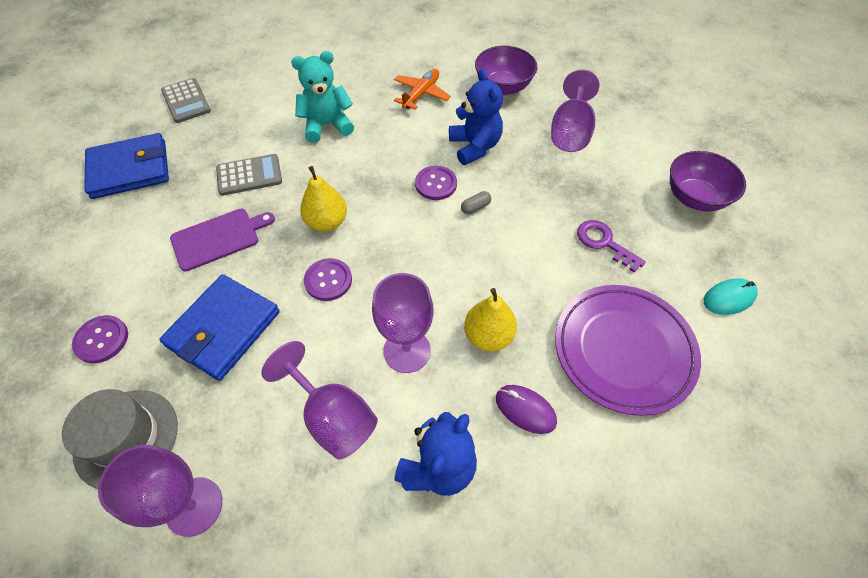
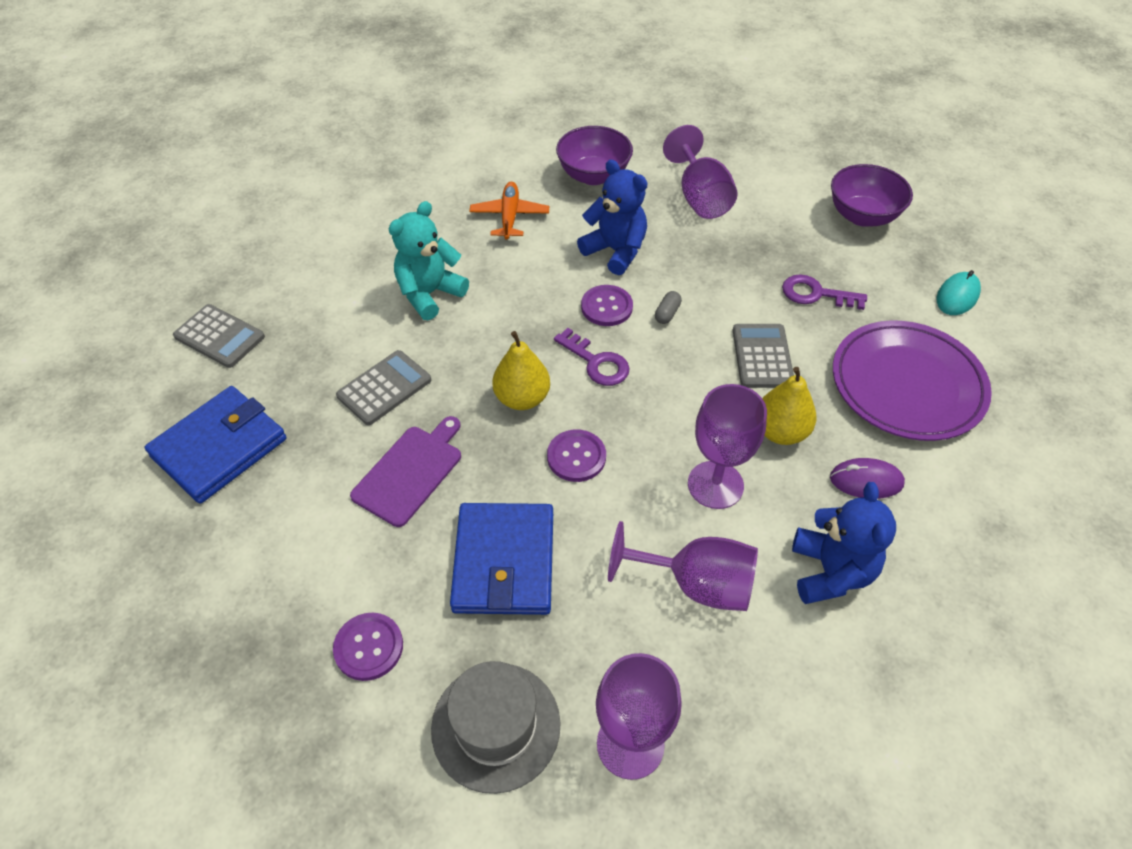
camera: 30 degrees left, 5 degrees down
none -> purple key [554,328,630,386]
none -> grey calculator [733,324,794,388]

